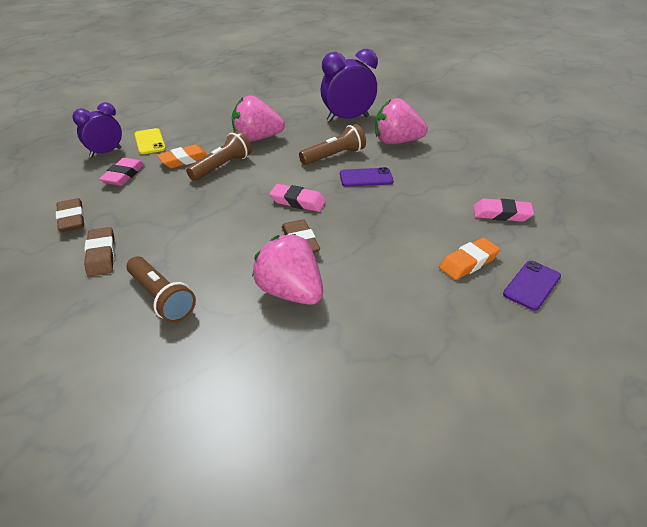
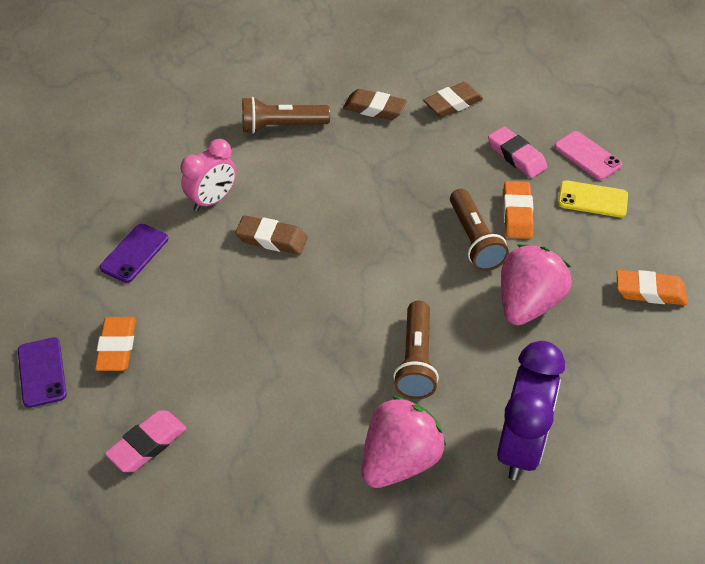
camera: 125 degrees right, 10 degrees up
brown eraser [56,198,84,232] -> brown eraser turned 45 degrees counterclockwise [423,82,483,117]
purple clock [72,102,122,157] -> pink phone [554,131,622,180]
pink strawberry [252,234,323,305] -> pink clock [180,139,236,211]
pink eraser [269,184,326,212] -> none
purple phone [340,167,394,187] -> purple phone moved to [100,224,168,283]
none -> orange eraser [617,270,687,305]

